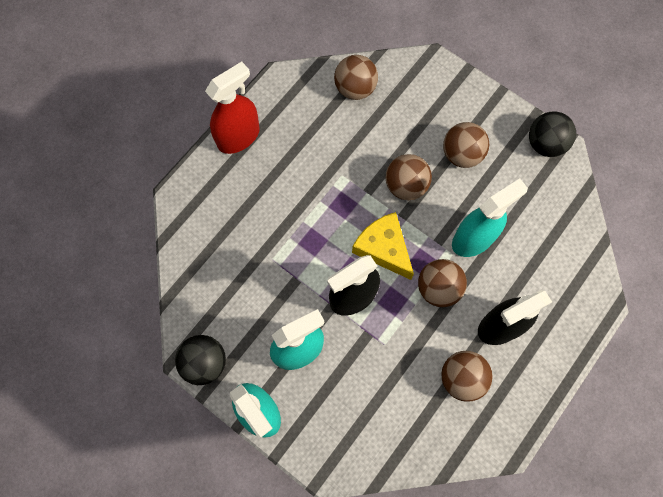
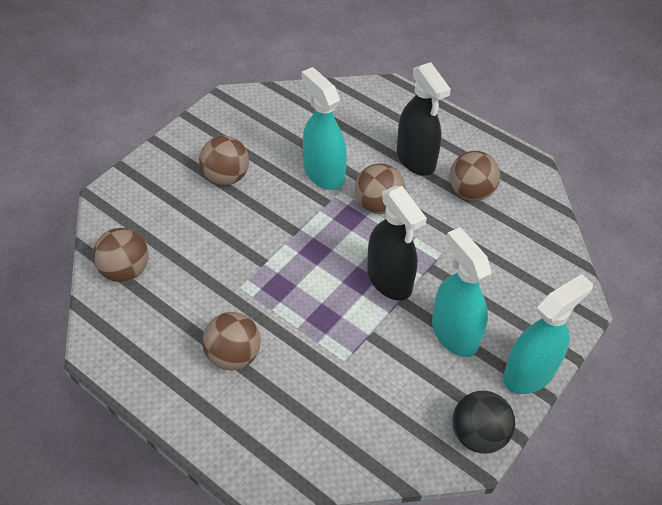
camera: 90 degrees left, 20 degrees down
red spray bottle [205,62,260,154] -> none
yellow cheese [352,212,414,280] -> none
brown ball [386,154,432,200] -> brown ball moved to [202,312,261,370]
black ball [529,111,576,157] -> none

